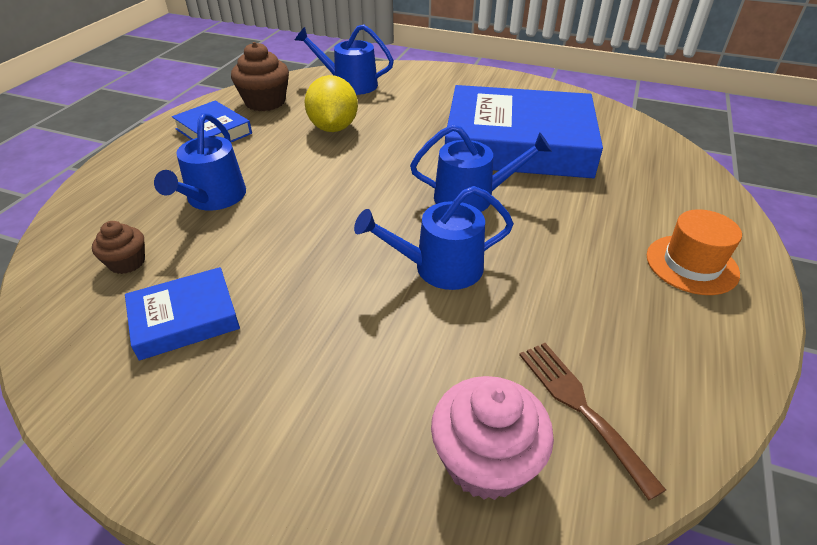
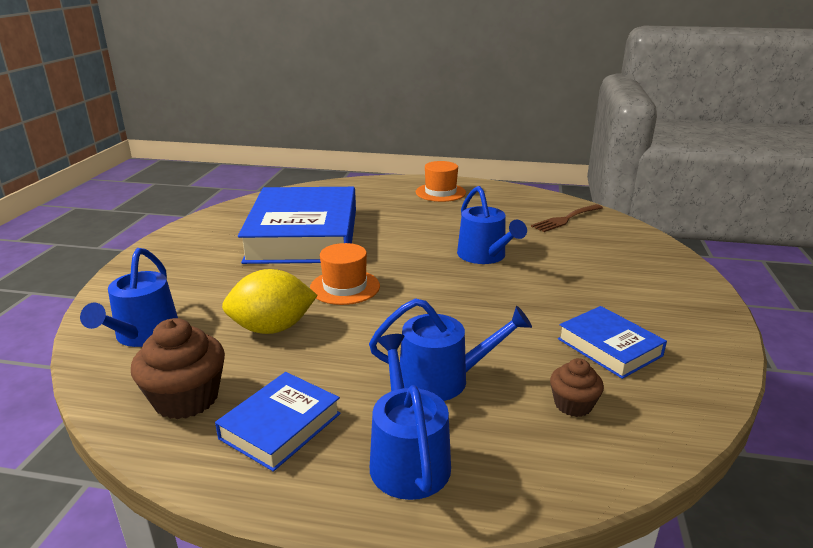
camera: 100 degrees left, 15 degrees down
blue watering can [410,125,552,212] -> blue watering can moved to [370,334,451,500]
pink cupcake [431,376,554,500] -> none
none -> orange hat [310,243,380,305]

